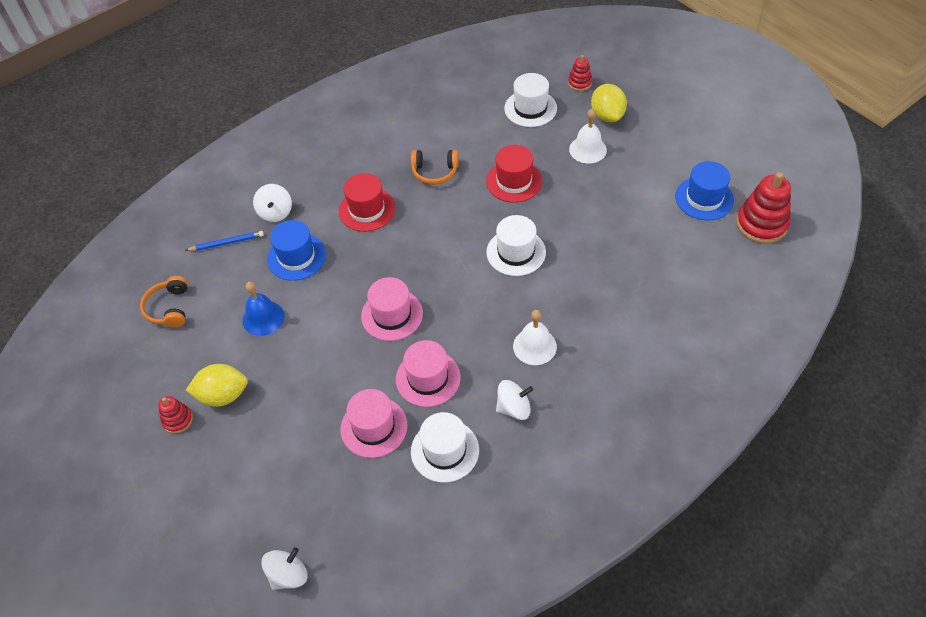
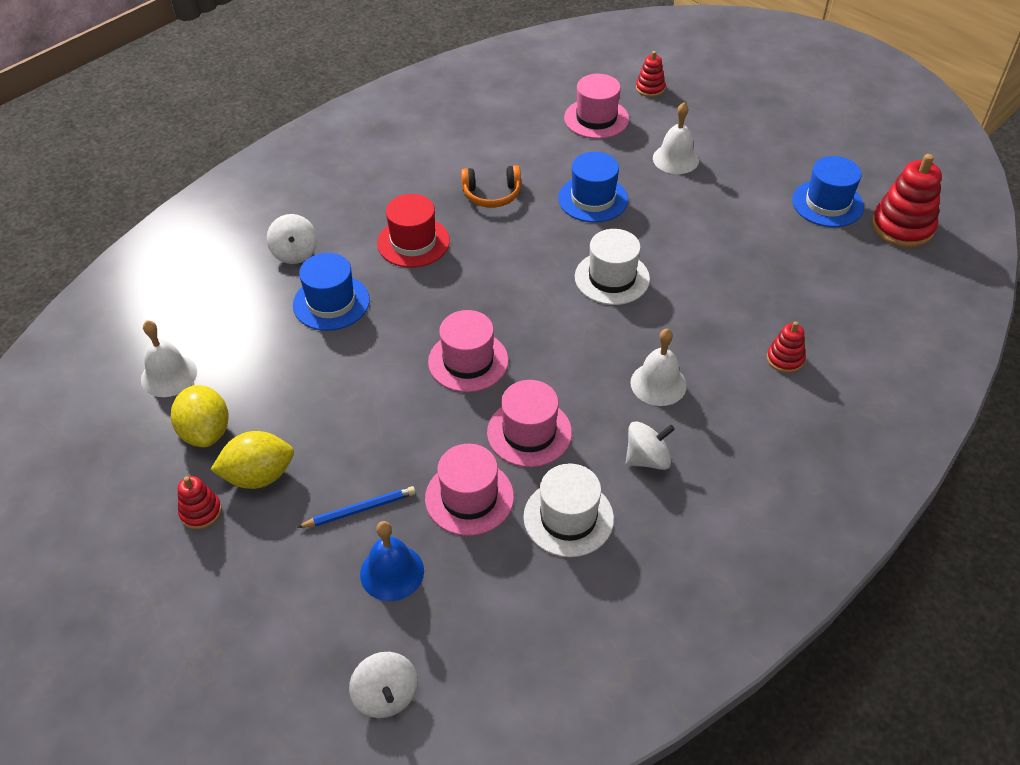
camera: 10 degrees left, 5 degrees down
orange headphones [140,276,188,328] -> white bell [141,320,197,397]
blue pencil [185,231,264,251] -> blue pencil moved to [297,486,416,528]
blue bell [242,281,285,336] -> blue bell moved to [360,521,424,601]
white spinning top [261,547,308,590] -> white spinning top turned 120 degrees clockwise [349,652,418,718]
red hat [486,145,542,202] -> blue hat [558,152,628,223]
white hat [504,73,557,127] -> pink hat [564,74,629,139]
yellow lemon [591,84,627,122] -> yellow lemon moved to [171,385,229,447]
none -> red stacking toy [767,321,806,373]

